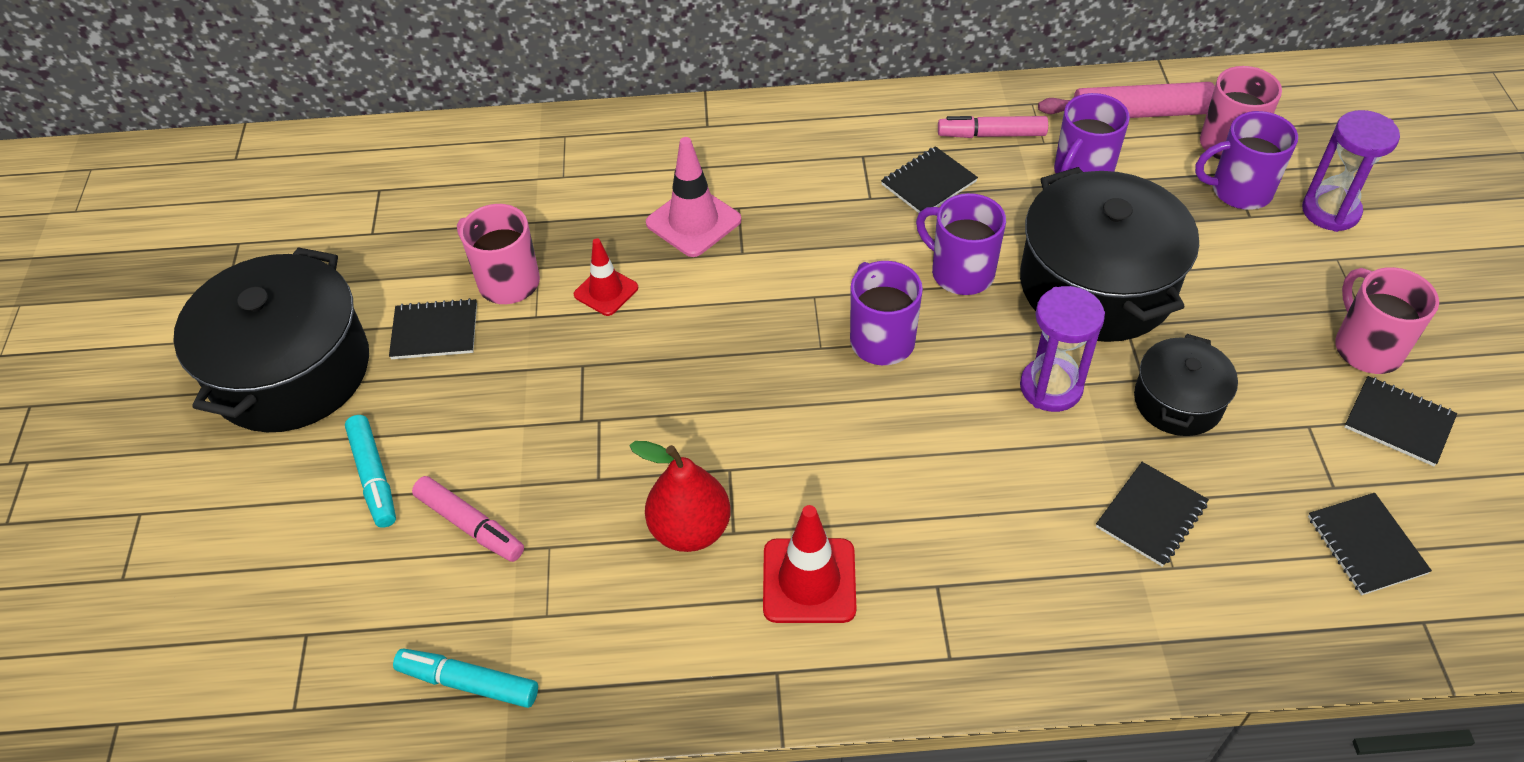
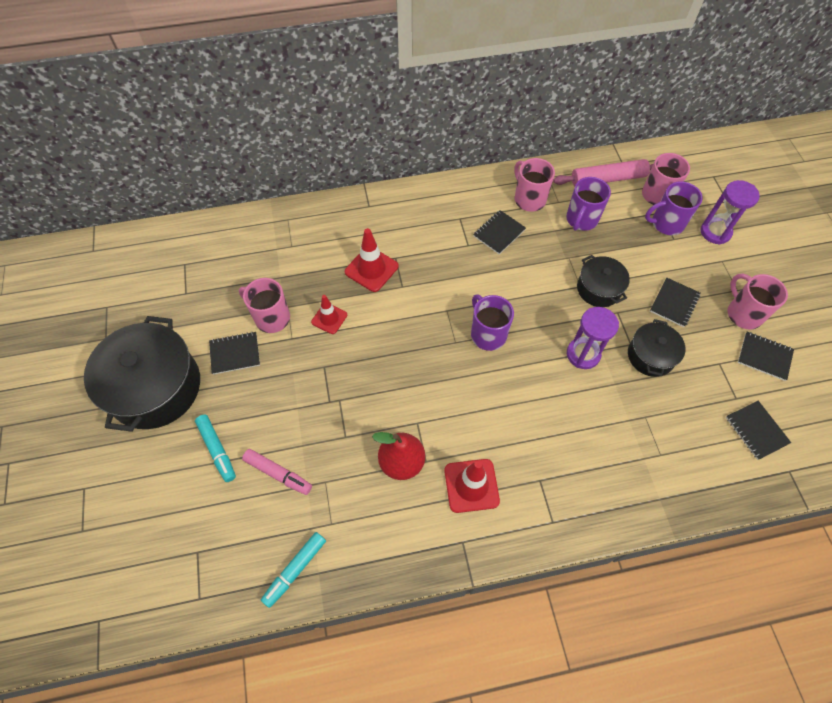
camera: 10 degrees left, 10 degrees up
turquoise marker [393,648,538,708] -> turquoise marker turned 60 degrees counterclockwise [261,532,326,608]
pink traffic cone [646,137,741,257] -> red traffic cone [345,228,399,292]
purple mug [916,193,1006,295] -> none
pink marker [938,116,1048,138] -> pink mug [514,158,555,212]
black pot [1020,167,1199,342] -> black pot [577,255,630,307], size x0.53
black notebook [1096,462,1209,567] -> black notebook moved to [650,277,700,327]

